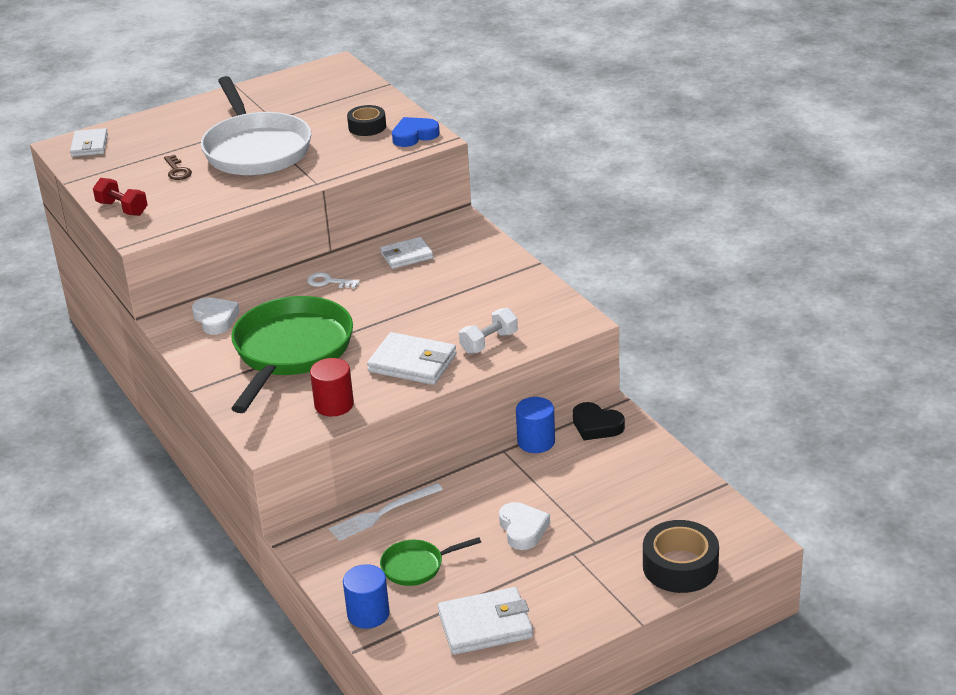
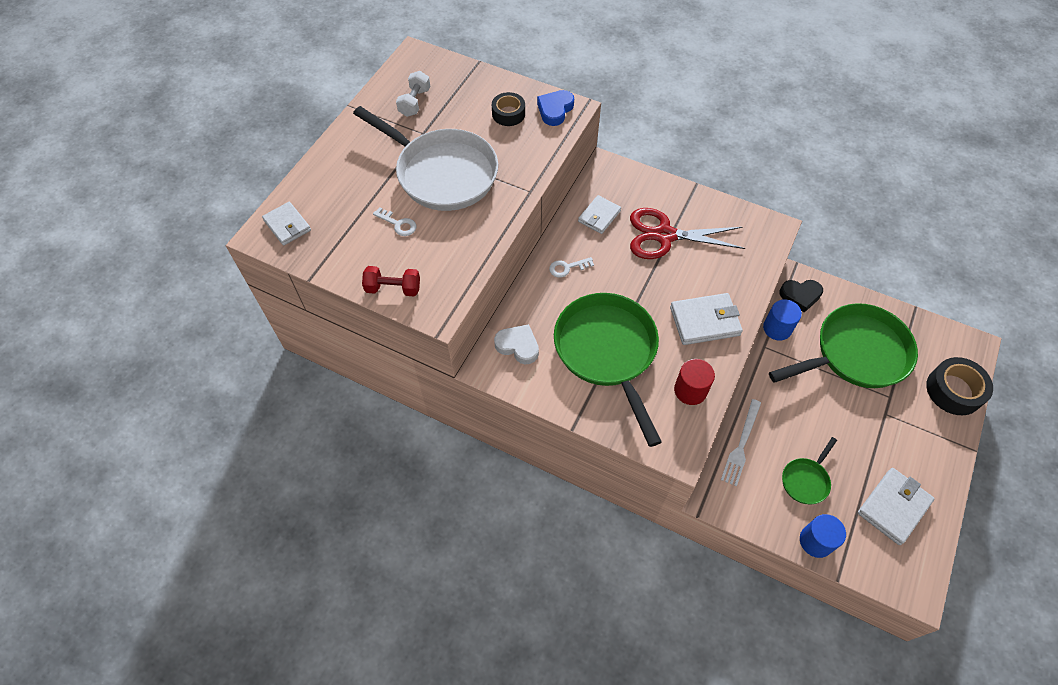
camera: 35 degrees left, 25 degrees up
brown key [164,155,192,180] -> white key [373,207,416,236]
white dumbbell [459,308,518,354] -> white dumbbell moved to [396,71,430,117]
white heart [499,502,550,550] -> none
none -> red scissors [630,208,745,259]
none -> green pan [769,303,918,388]

